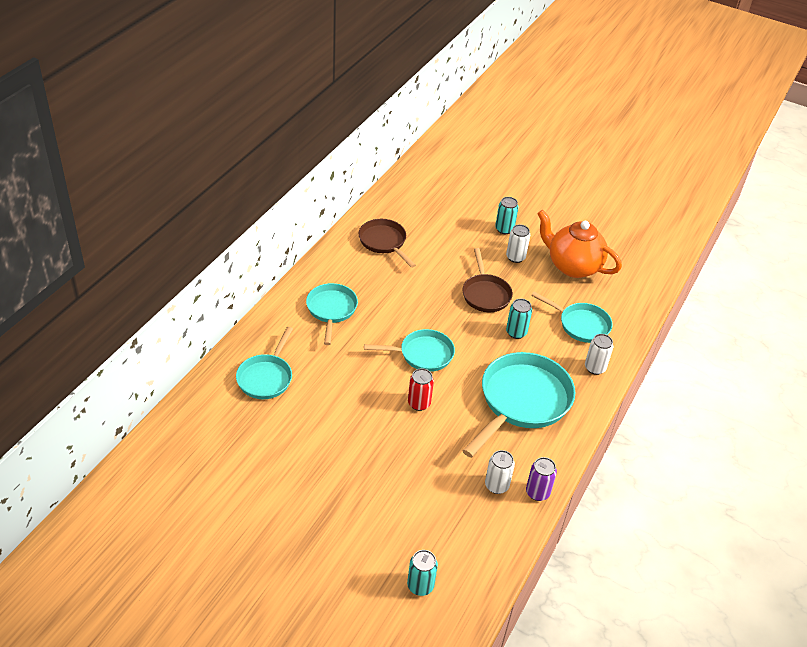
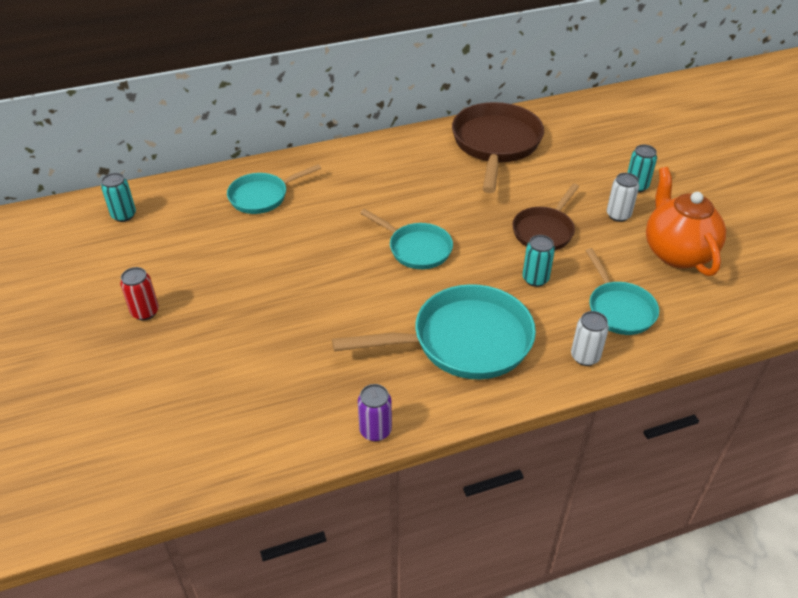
camera: 45 degrees right, 0 degrees up
turquoise pan [306,283,358,345] -> none
brown pan [358,219,416,268] -> brown pan [452,102,544,193], size x1.69
turquoise can [407,550,438,596] -> turquoise can moved to [101,173,136,222]
red can [408,368,434,411] -> red can moved to [120,267,159,320]
white can [485,450,515,494] -> none

